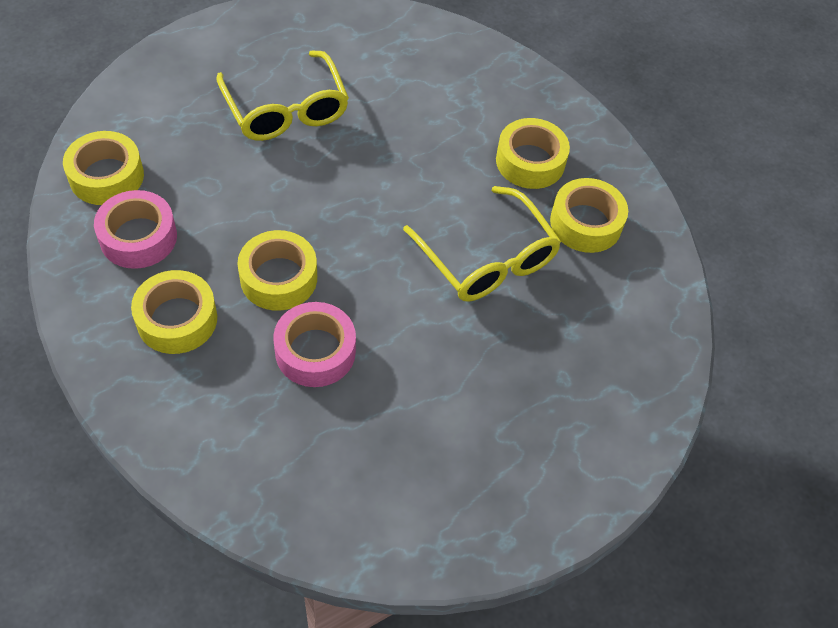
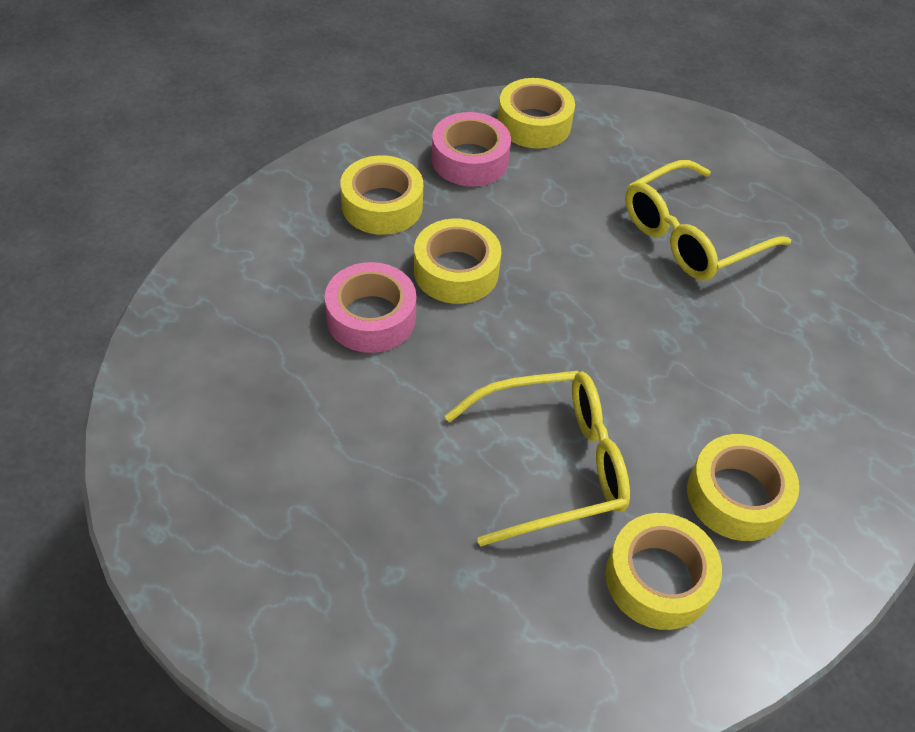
camera: 80 degrees right, 5 degrees down
yellow glasses [403,186,561,302] -> yellow glasses turned 150 degrees counterclockwise [445,371,630,547]

